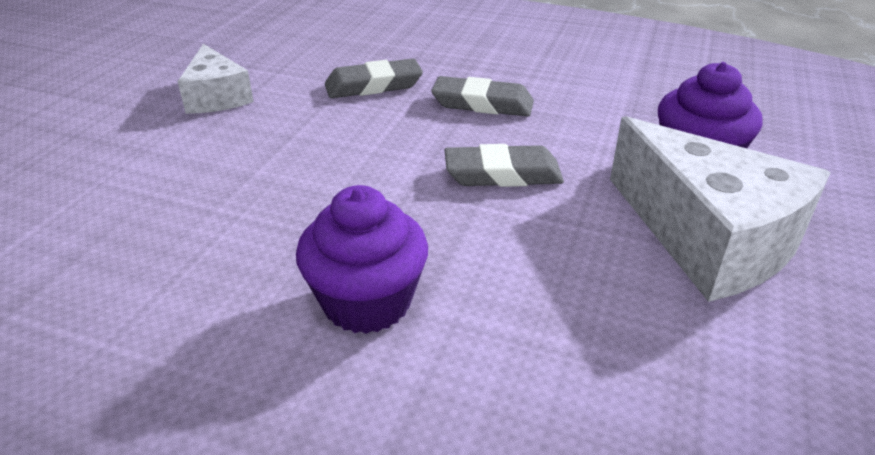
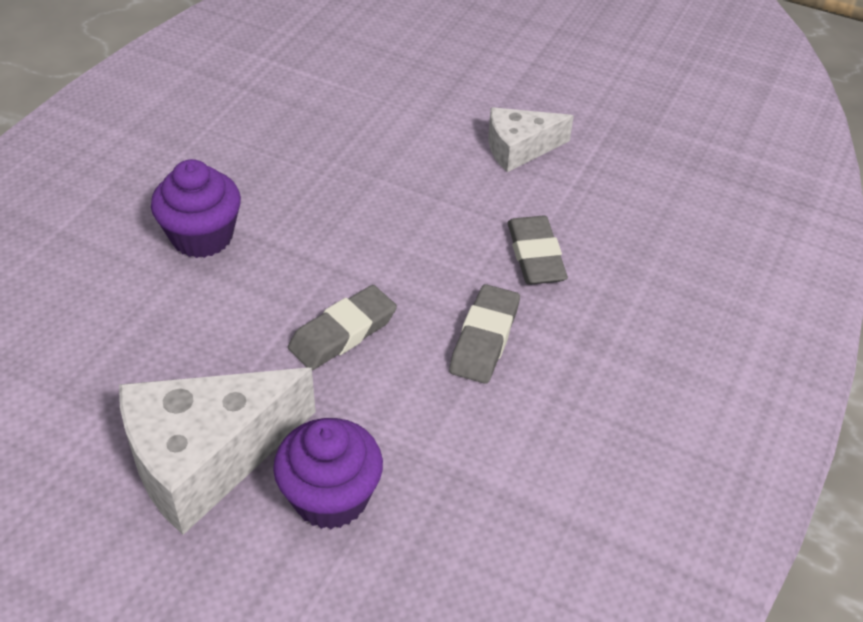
camera: 95 degrees right, 10 degrees up
grey eraser [445,144,564,187] -> grey eraser turned 45 degrees clockwise [288,285,397,370]

